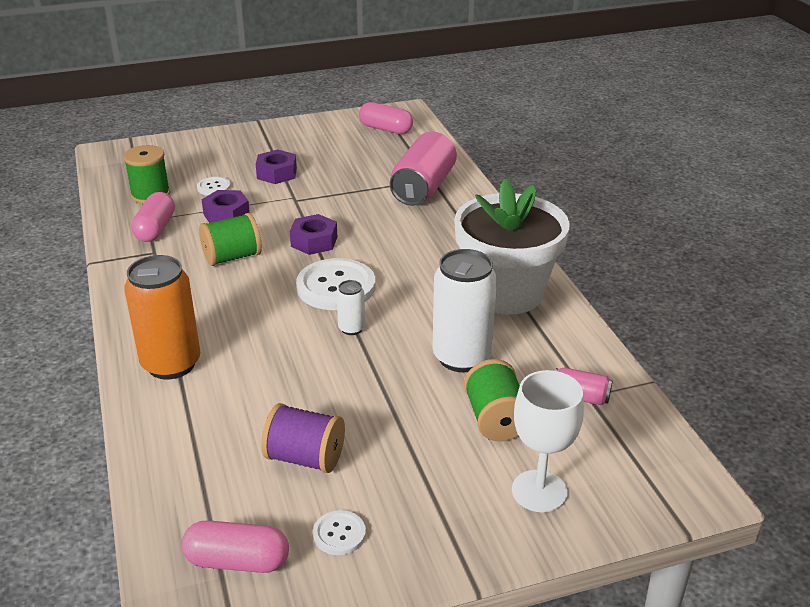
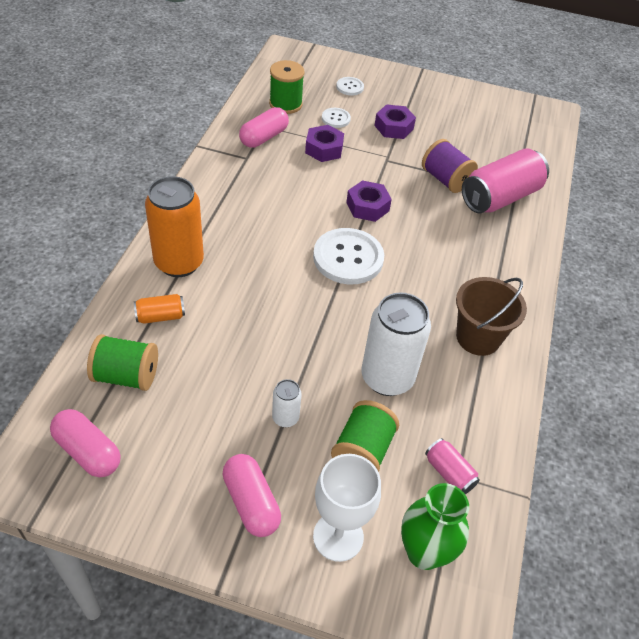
camera: 30 degrees right, 15 degrees up
green spool [199,213,262,266] -> green spool moved to [87,334,158,391]
purple spool [261,403,345,473] -> purple spool moved to [422,139,478,193]
white button [313,510,366,555] -> white button moved to [336,77,364,96]
white can [336,280,365,335] -> white can moved to [272,379,302,427]
pink capsule [359,102,413,134] -> pink capsule moved to [223,454,281,537]
white flower pot [454,179,570,315] -> brown bucket [456,277,527,356]
none -> orange can [134,294,185,324]
none -> green vase [401,483,469,570]

